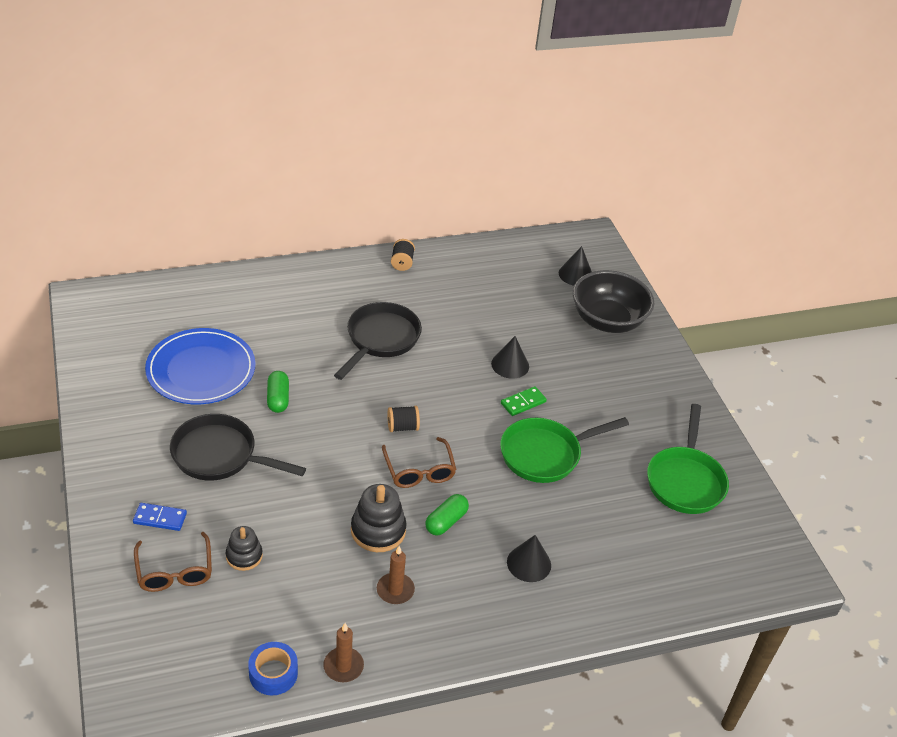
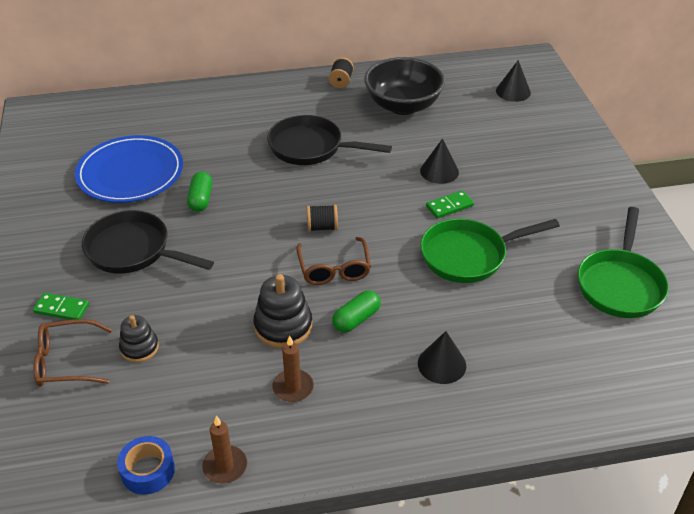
camera: 10 degrees right, 0 degrees up
blue domino [133,503,187,531] -> green domino [33,293,89,320]
brown glasses [134,532,212,592] -> brown glasses turned 90 degrees clockwise [34,319,112,387]
black pan [334,302,422,380] -> black pan turned 105 degrees counterclockwise [267,115,392,165]
black bowl [573,270,654,333] -> black bowl moved to [364,57,445,115]

